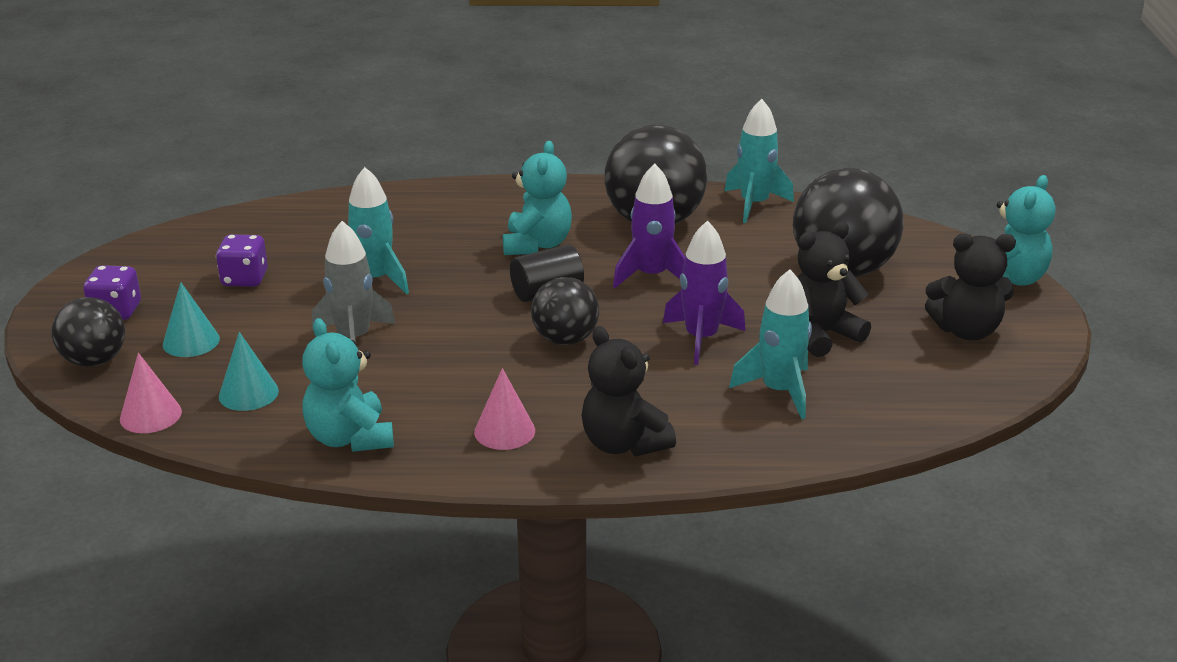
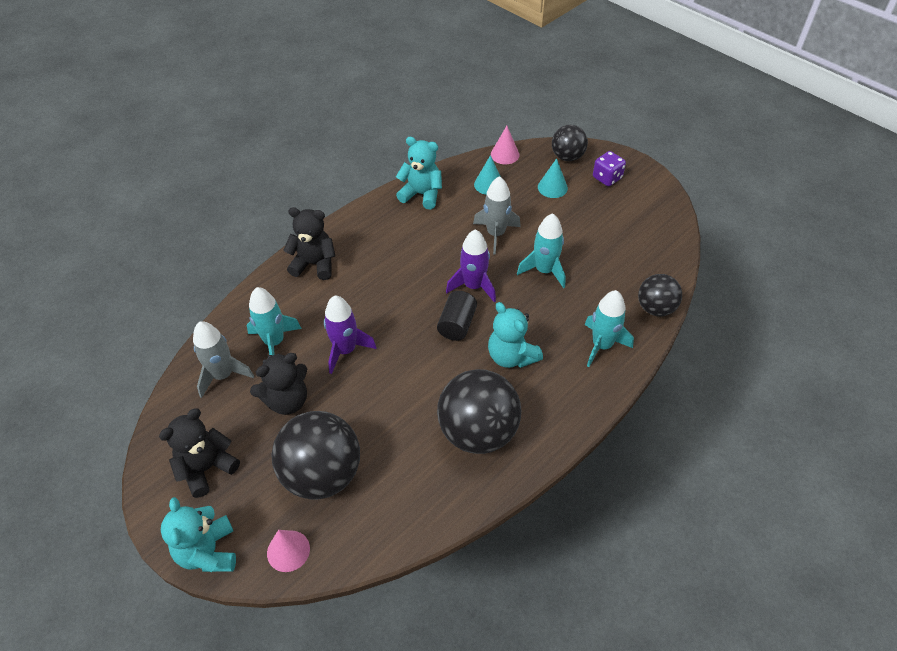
camera: 135 degrees right, 20 degrees up
purple dice [216,234,268,287] -> none
pink cone [474,368,535,450] -> pink cone moved to [267,530,310,572]
black ball [531,277,599,345] -> black ball moved to [638,274,682,316]
purple rocket [613,163,685,288] -> purple rocket moved to [446,229,496,302]
turquoise rocket [724,99,794,223] -> turquoise rocket moved to [584,290,634,367]
black teddy bear [797,222,871,357] -> black teddy bear turned 45 degrees clockwise [250,353,307,415]
none -> grey rocket [193,321,254,398]

